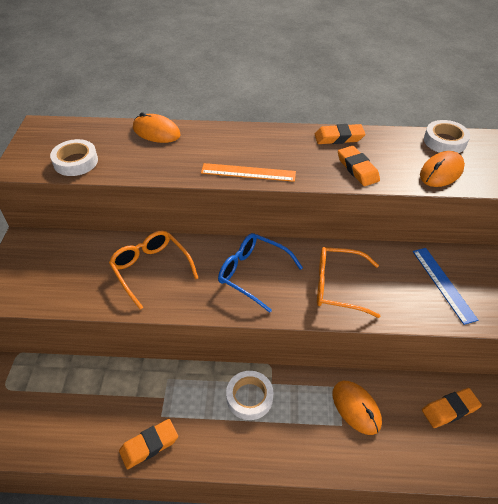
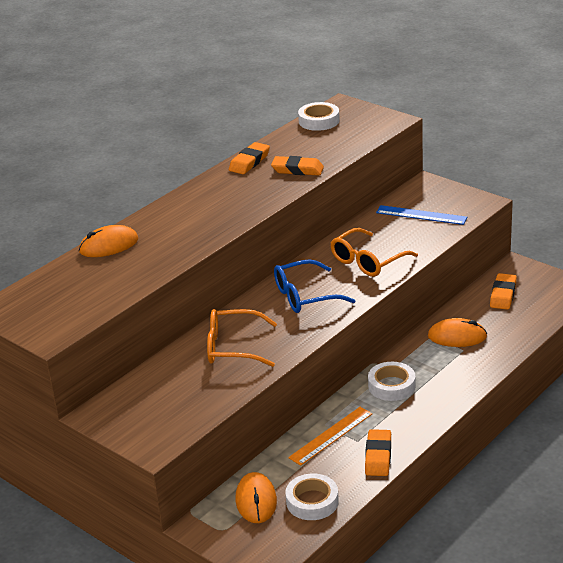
camera: 50 degrees left, 15 degrees down
white tape [50,139,98,176] -> white tape moved to [285,473,339,520]
orange ruler [201,163,296,182] -> orange ruler moved to [288,407,372,466]
orange mouse [420,151,465,187] -> orange mouse moved to [236,472,277,523]

